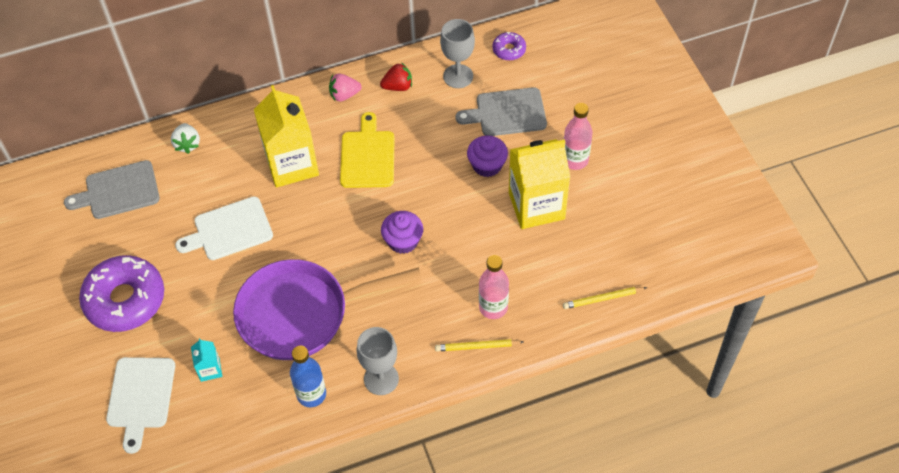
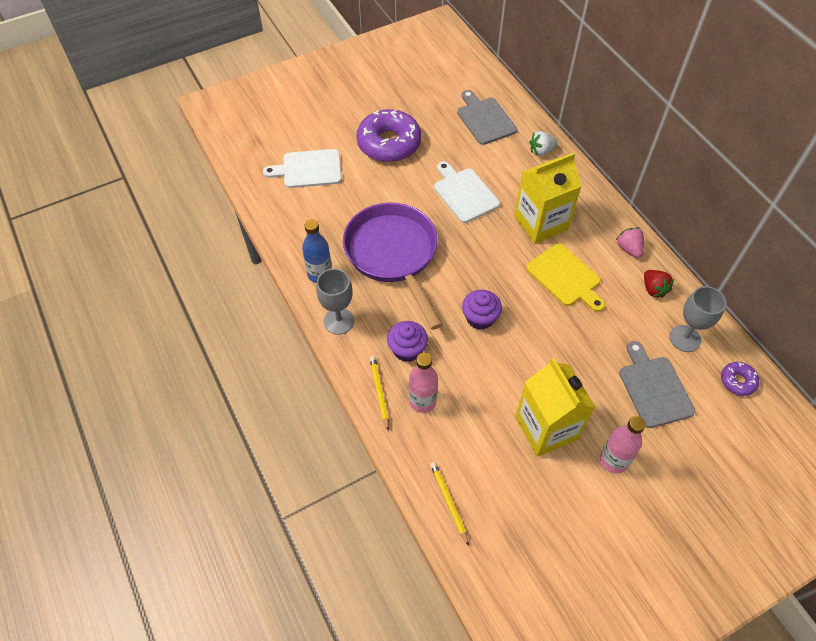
camera: 80 degrees right, 0 degrees up
turquoise carton [191,338,222,382] -> none
yellow cutting board [340,112,395,188] -> yellow cutting board turned 60 degrees clockwise [526,243,605,312]
purple cupcake [467,135,508,177] -> purple cupcake moved to [387,321,428,362]

